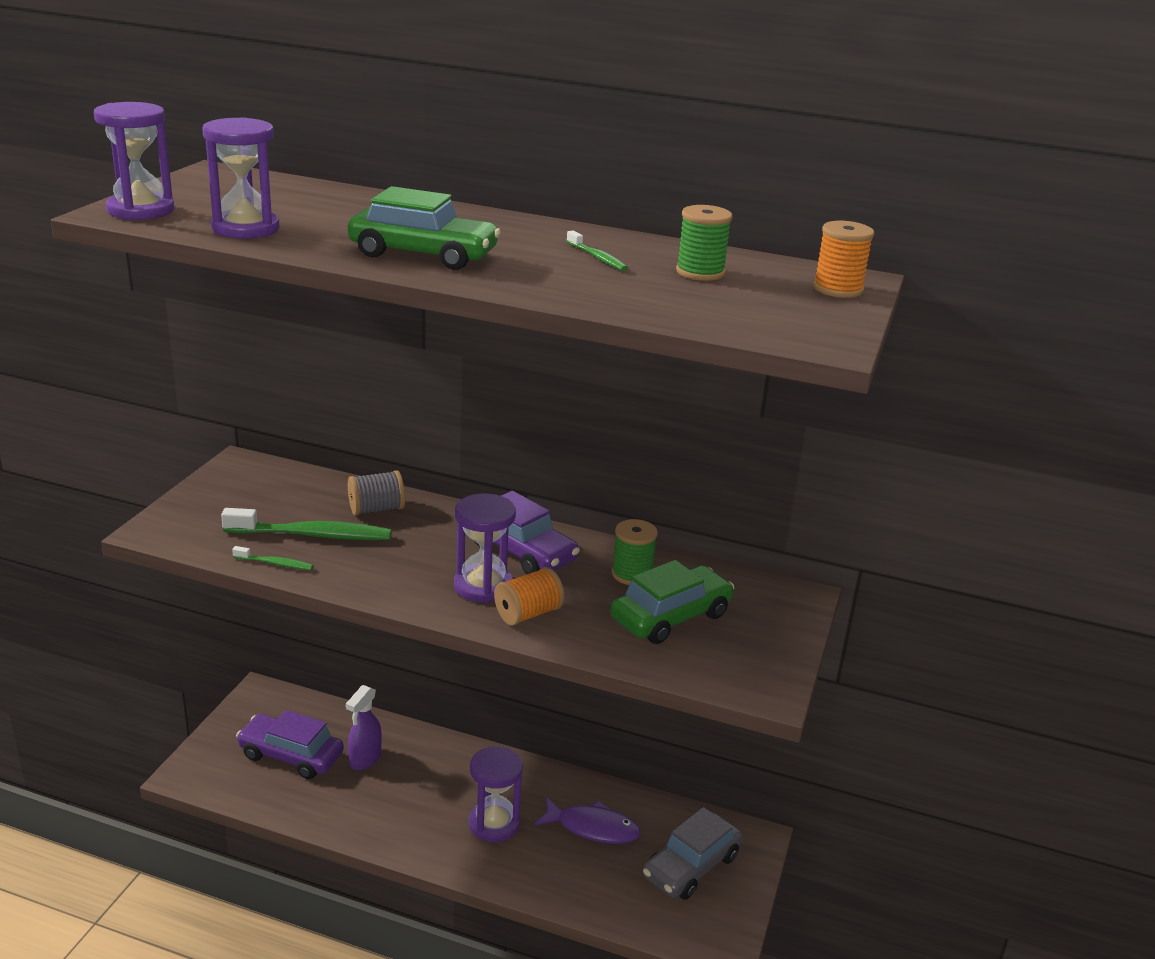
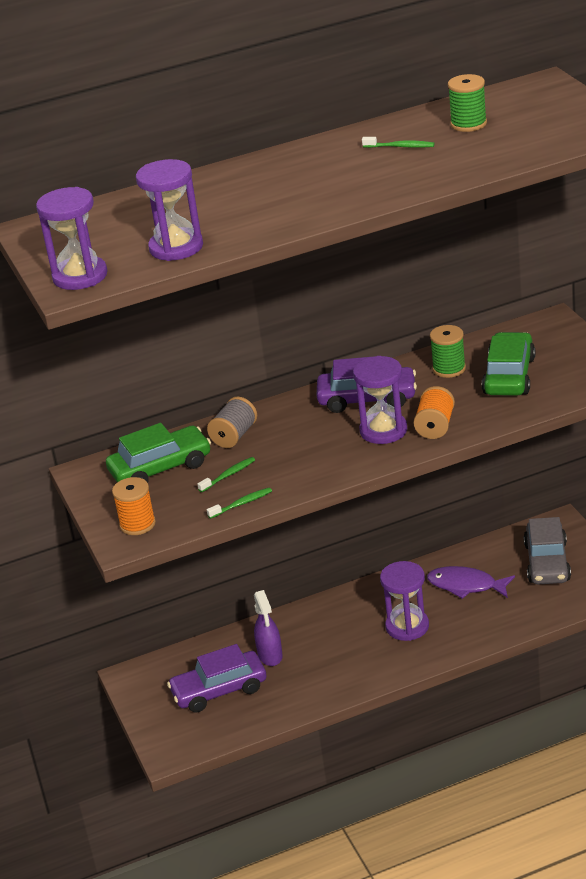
camera: 35 degrees left, 5 degrees up
green toothbrush [221,508,392,540] -> green toothbrush [197,457,255,492], size x0.48
green car [348,186,500,270] -> green car moved to [106,423,211,483]
purple fish [535,797,641,844] -> purple fish turned 135 degrees counterclockwise [427,566,515,599]
orange spool [813,221,874,298] -> orange spool moved to [112,477,156,535]

